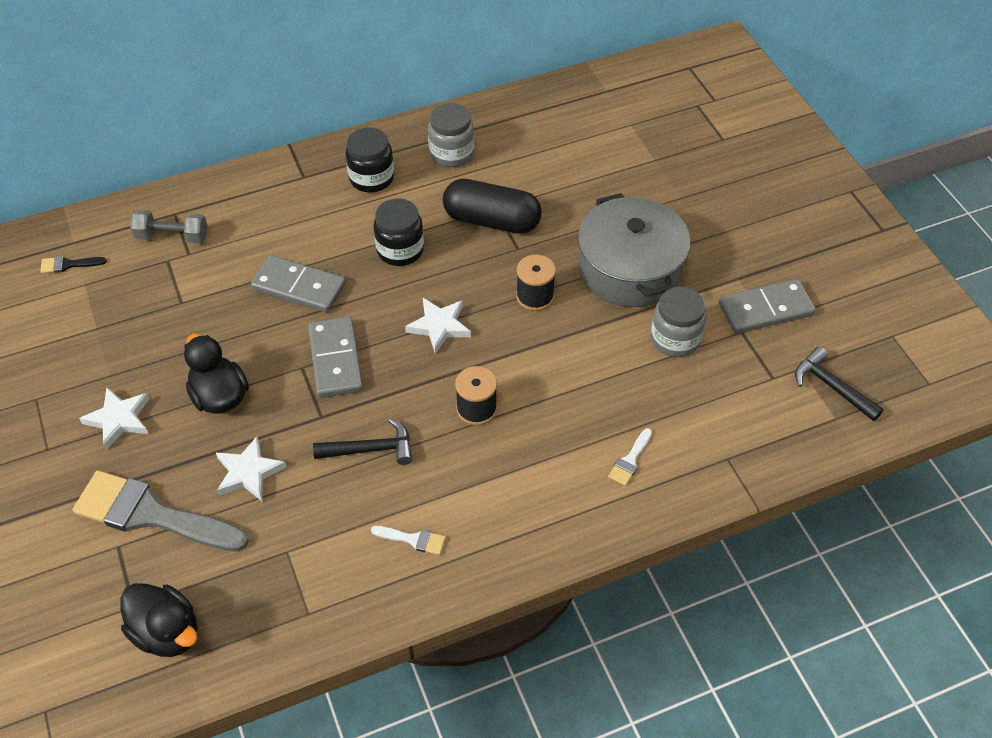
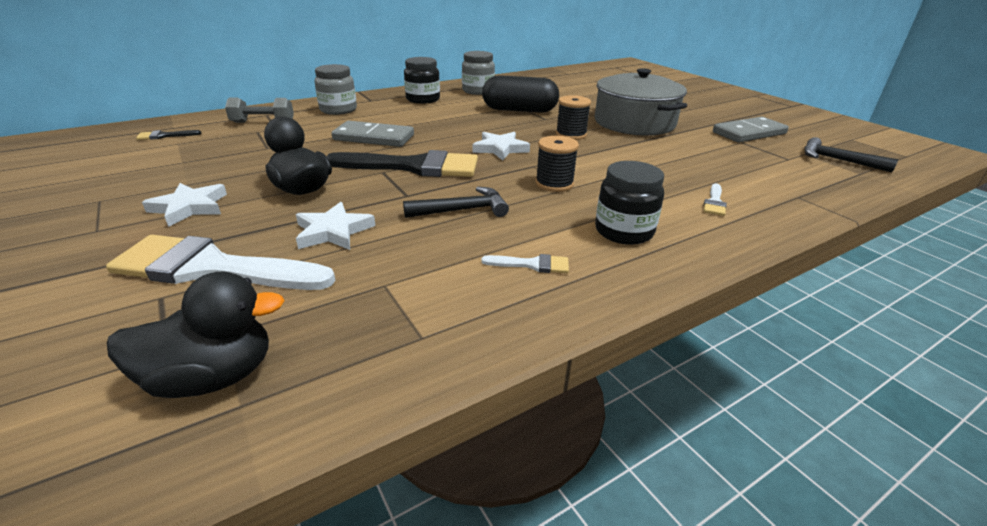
camera: 10 degrees left, 20 degrees down
grey brush [73,470,249,552] -> white brush [106,235,336,290]
black duck [120,583,198,657] -> black duck turned 45 degrees counterclockwise [107,272,285,398]
grey domino [308,317,363,398] -> black brush [326,150,478,177]
black jar [373,199,424,266] -> black jar moved to [595,161,664,245]
grey jar [651,287,706,357] -> grey jar moved to [315,64,357,115]

